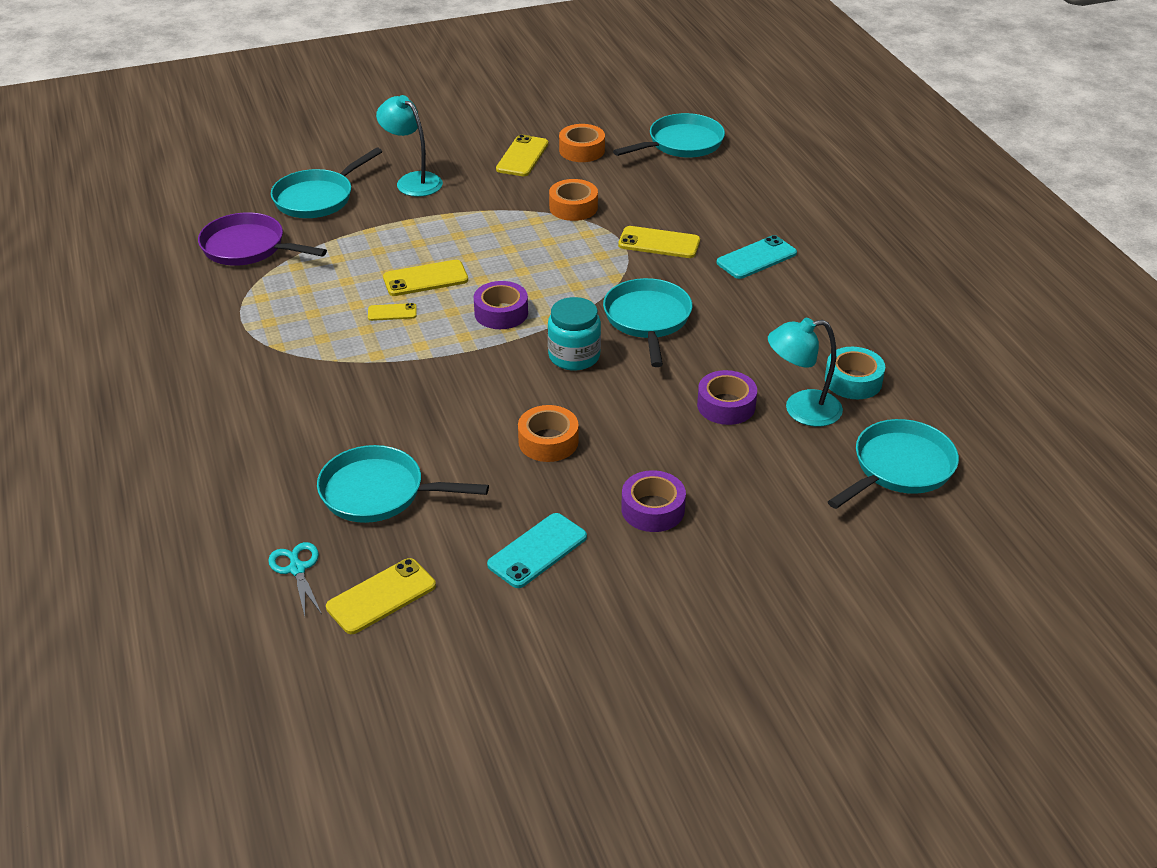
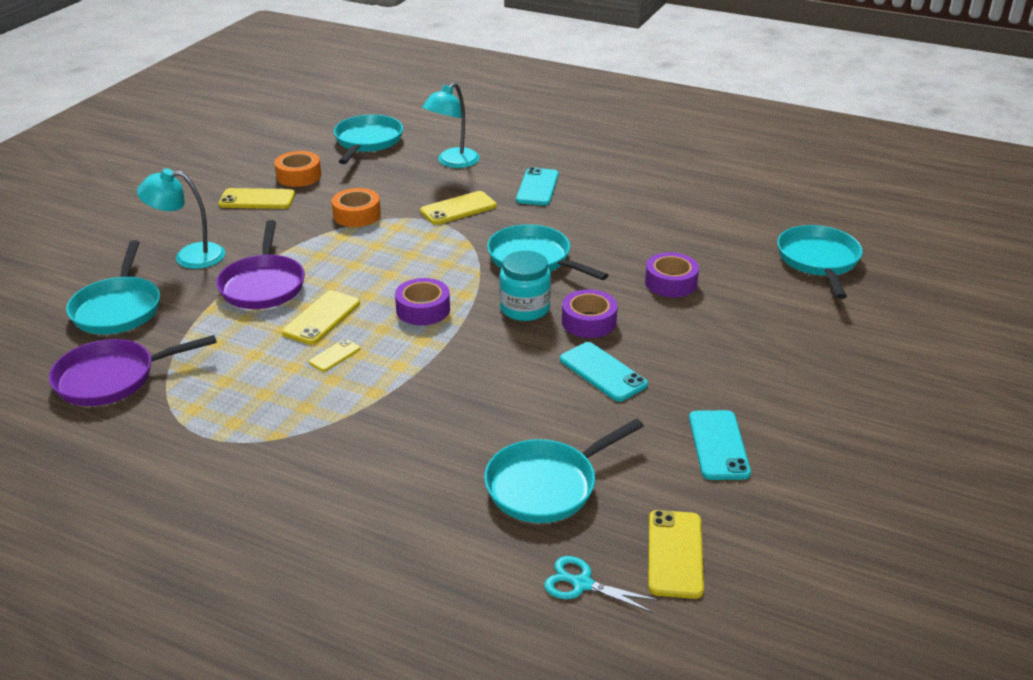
camera: 45 degrees left, 5 degrees down
yellow phone [496,135,548,176] -> yellow phone turned 60 degrees counterclockwise [218,188,295,209]
orange tape [518,405,578,462] -> turquoise phone [560,342,648,402]
purple tape [621,470,686,532] -> purple tape moved to [562,289,618,338]
turquoise lamp [768,318,843,427] -> turquoise lamp moved to [422,82,480,168]
turquoise tape [825,347,885,399] -> none
none -> purple pan [216,220,305,309]

